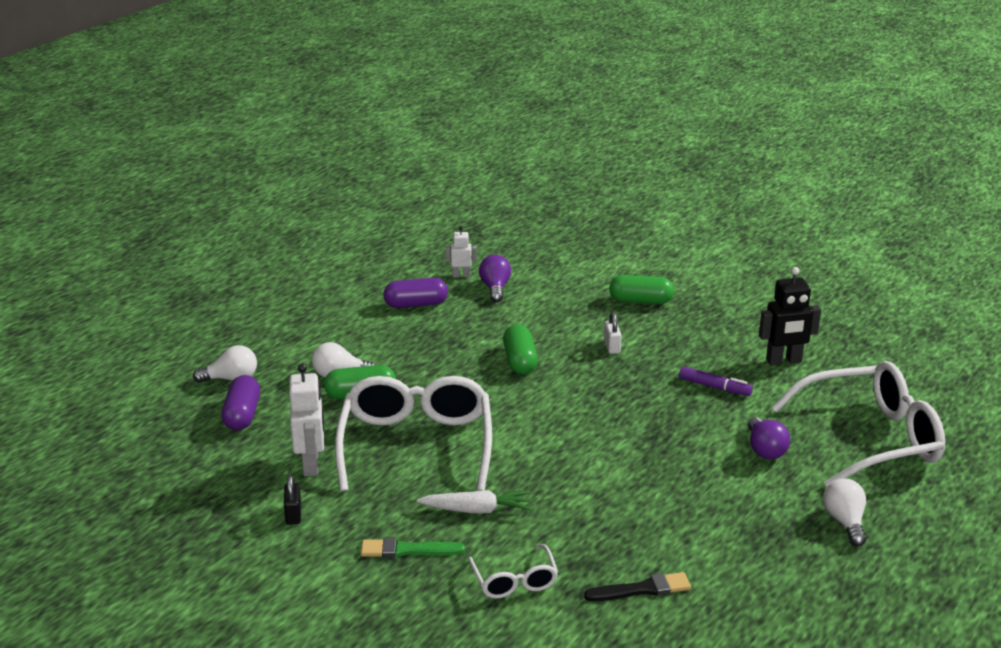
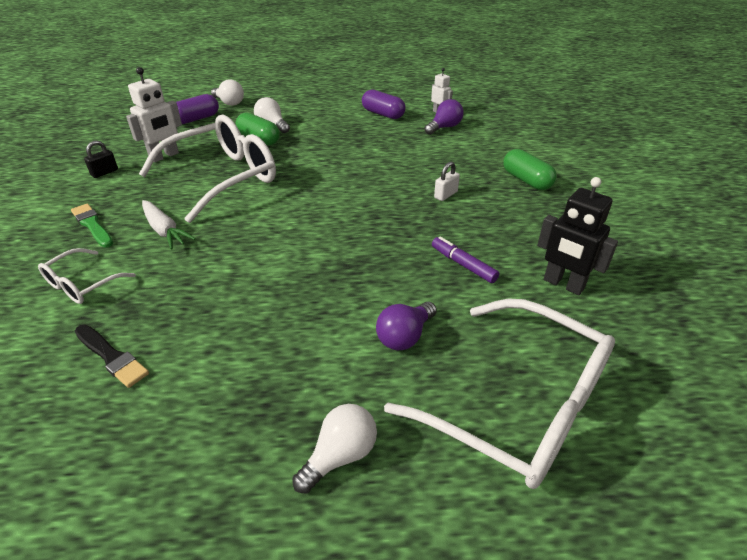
camera: 50 degrees right, 10 degrees up
green capsule [503,324,538,375] -> none
purple marker [679,367,753,396] -> purple marker turned 150 degrees clockwise [432,237,499,283]

